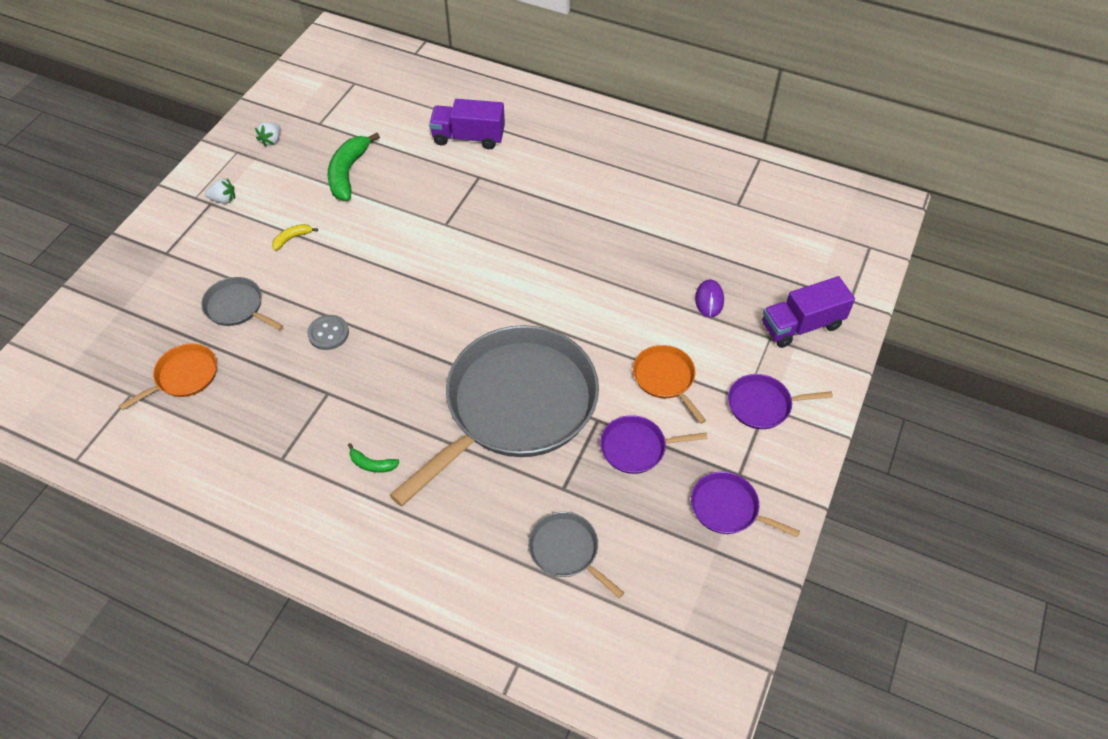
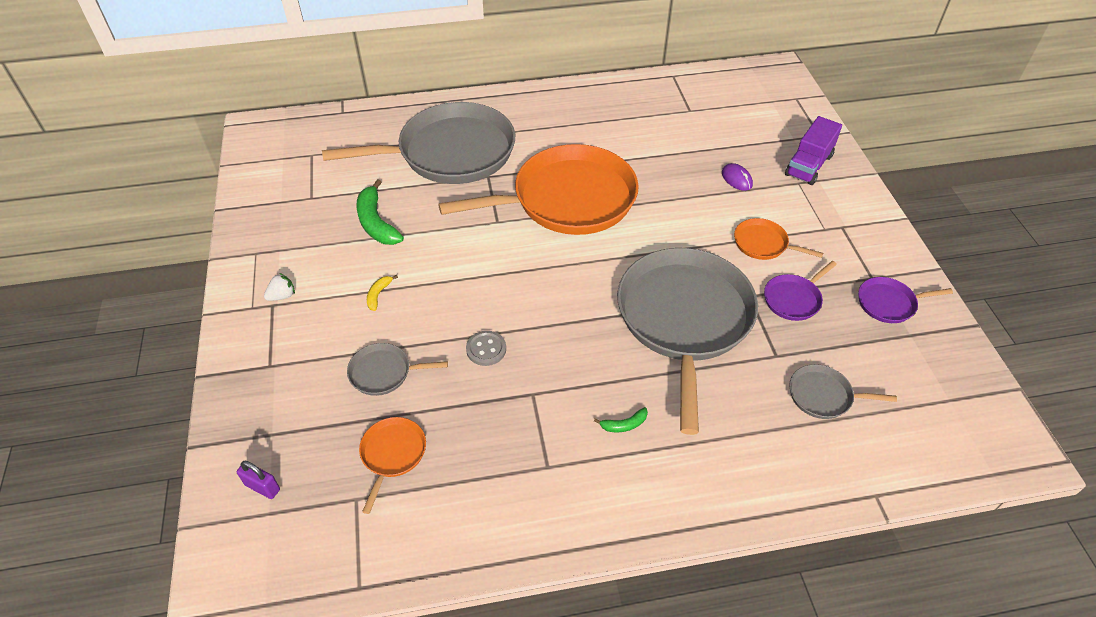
camera: 35 degrees left, 5 degrees down
white strawberry [255,122,280,147] -> none
purple truck [429,99,505,149] -> grey pan [322,102,515,184]
purple pan [728,374,833,429] -> none
none -> purple padlock [236,461,280,499]
none -> orange pan [438,144,639,235]

